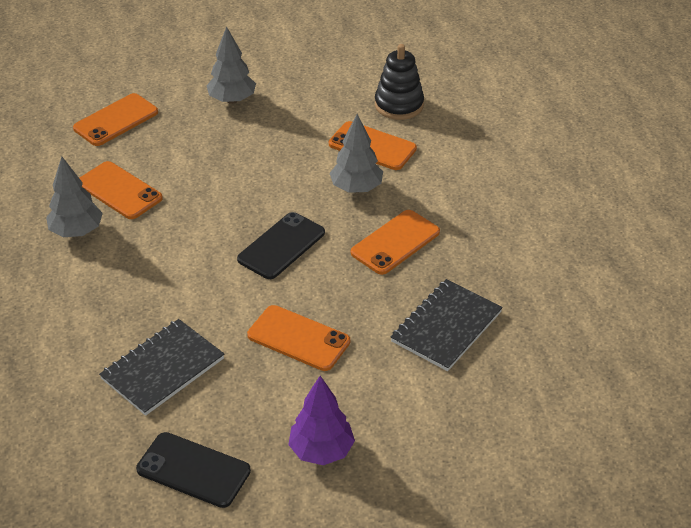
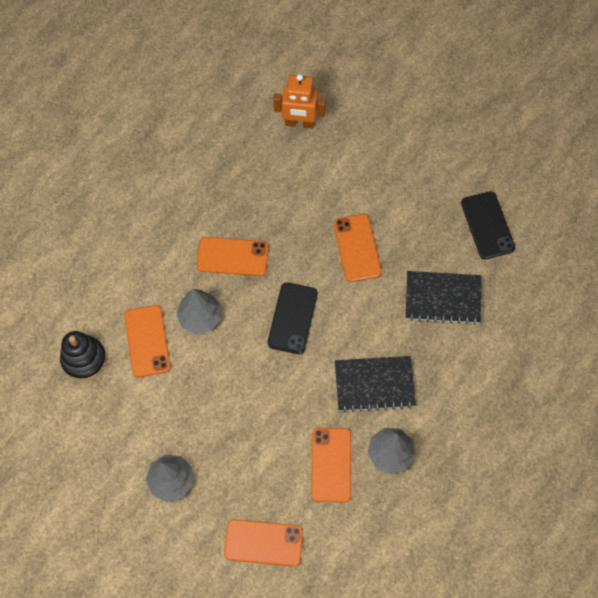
camera: 130 degrees left, 25 degrees up
black phone [237,212,325,279] -> black phone turned 75 degrees counterclockwise [268,282,318,354]
purple tree [288,376,355,465] -> none
black notebook [391,279,503,371] -> black notebook moved to [335,356,416,412]
none -> orange robot [273,74,326,129]

